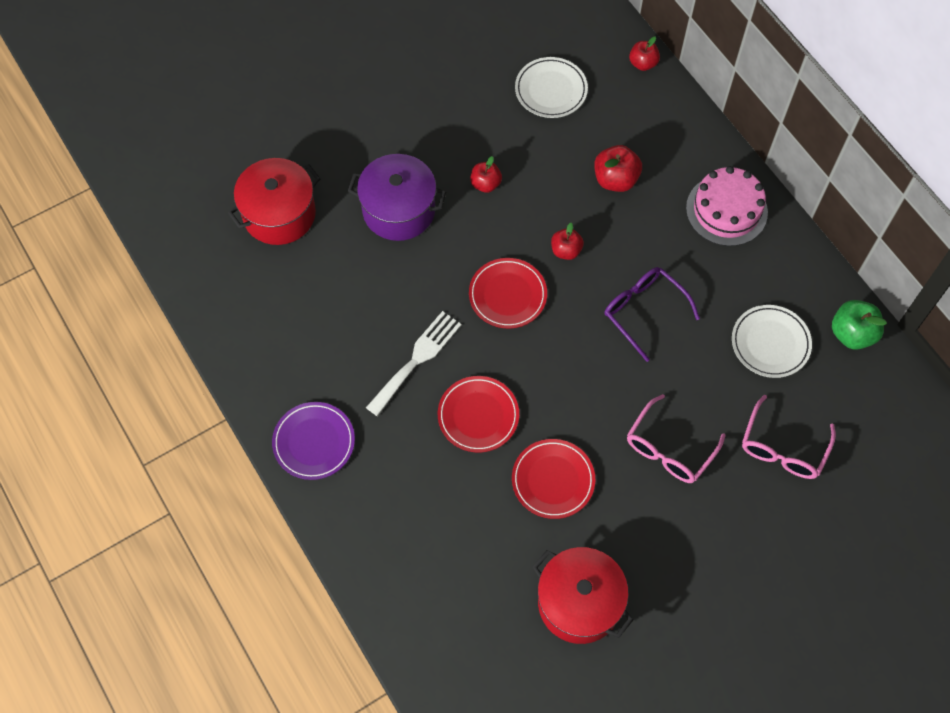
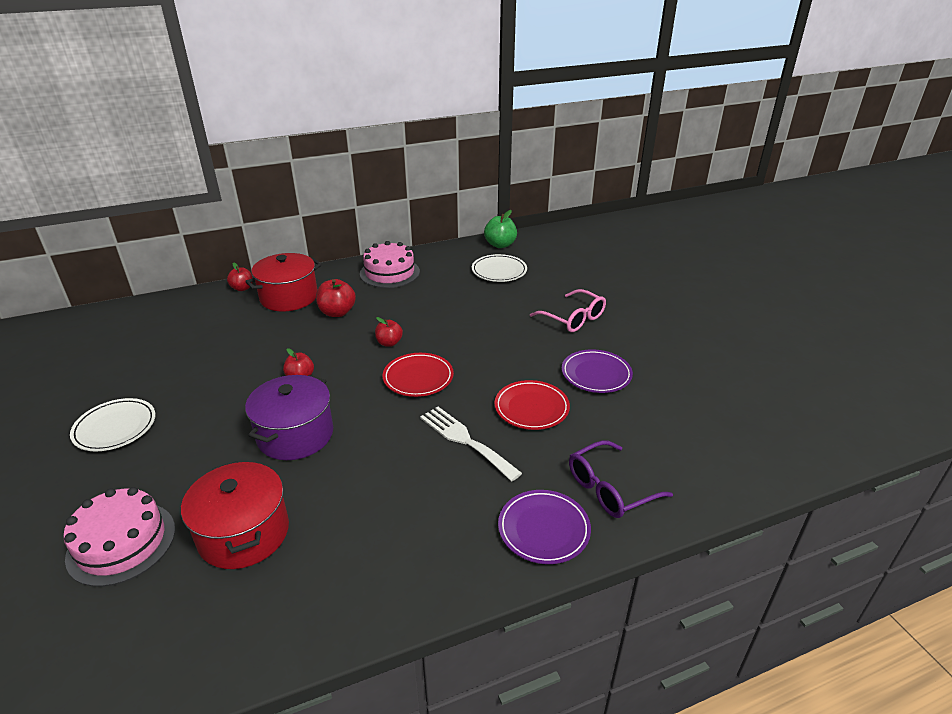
camera: 80 degrees left, 30 degrees down
red plate [512,439,595,519] -> purple plate [562,349,633,393]
white plate [515,57,588,118] -> white plate moved to [70,398,155,451]
red pot [532,547,633,644] -> red pot moved to [245,253,322,311]
purple glasses [604,267,700,362] -> purple glasses moved to [569,440,673,518]
pink glasses [742,395,836,479] -> none
none -> pink cake [63,487,175,587]

